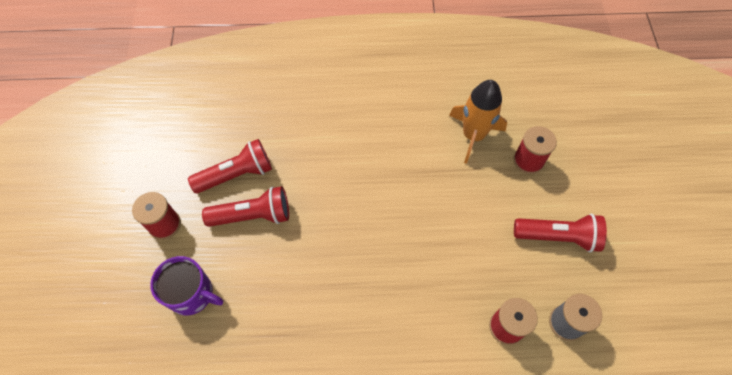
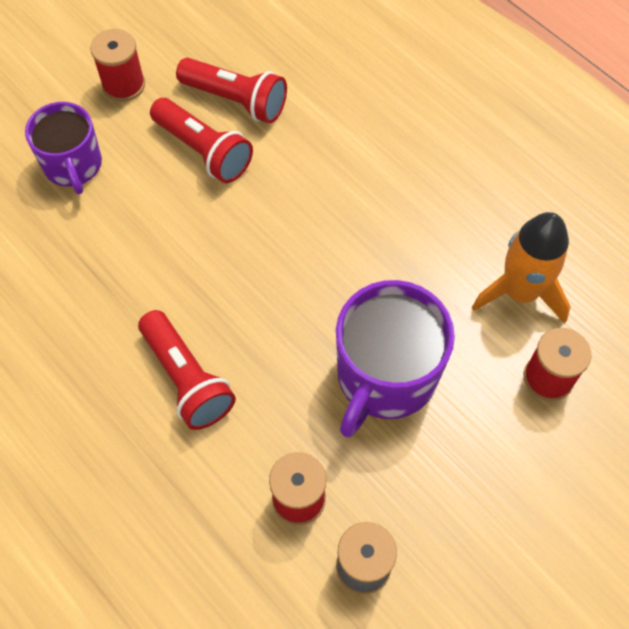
camera: 50 degrees right, 0 degrees up
red flashlight [514,213,607,252] -> red flashlight moved to [138,310,236,430]
none -> purple mug [336,280,455,438]

